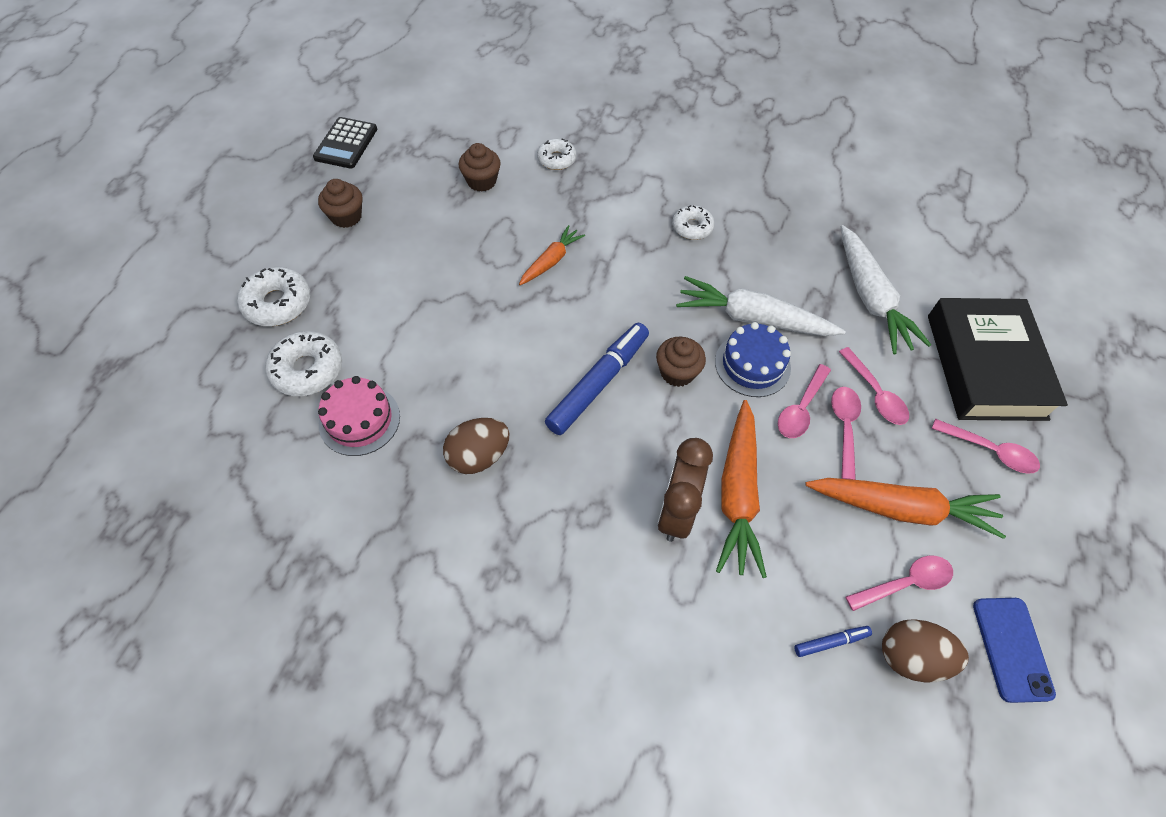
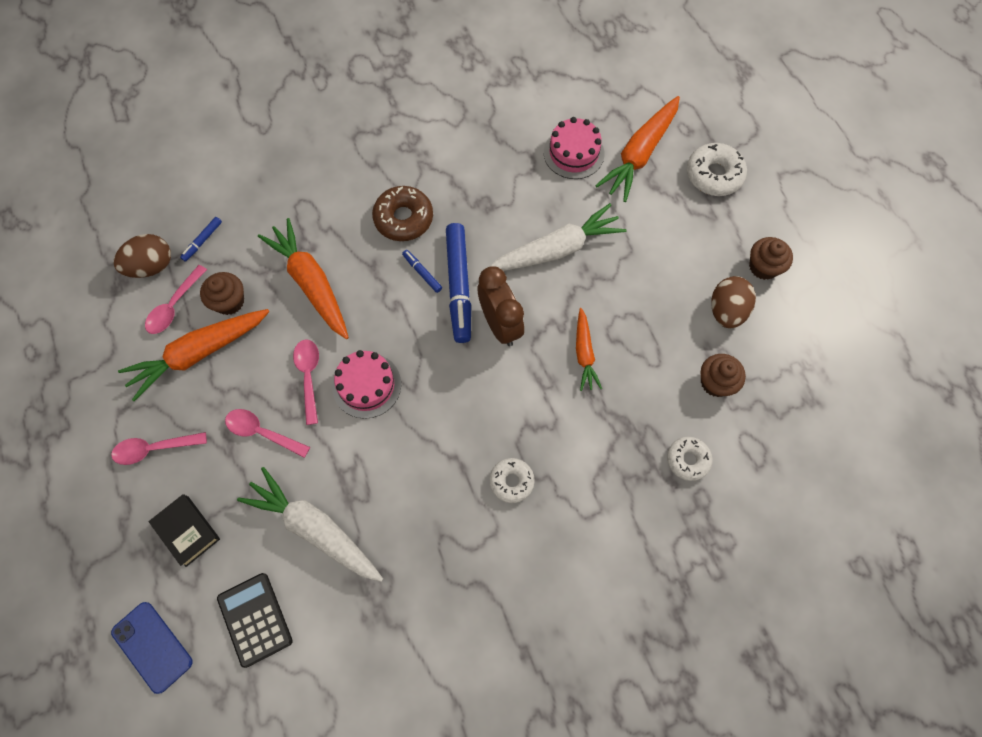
camera: 140 degrees right, 10 degrees up
white donut [265,331,342,396] -> orange carrot [595,96,680,202]
black calculator [313,117,377,169] -> black calculator moved to [217,573,293,668]
brown egg [443,418,509,474] -> brown egg moved to [711,276,756,328]
brown cupcake [656,337,706,387] -> brown cupcake moved to [200,272,244,315]
brown clock [658,438,713,542] -> brown clock moved to [478,266,524,346]
white carrot [676,276,846,336] -> white carrot moved to [489,203,627,271]
blue cake [715,322,791,397] -> pink cake [332,350,401,419]
pink spoon [831,387,861,480] -> none
black book [928,298,1068,421] -> black book [148,494,220,567], size x0.47
blue phone [973,598,1056,703] -> blue phone moved to [111,602,193,694]
none -> brown donut [372,186,433,241]
none -> blue marker [402,250,442,293]

